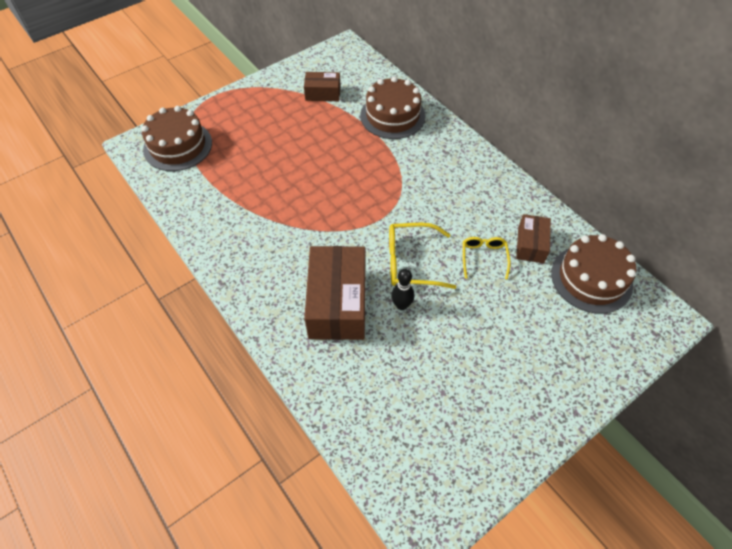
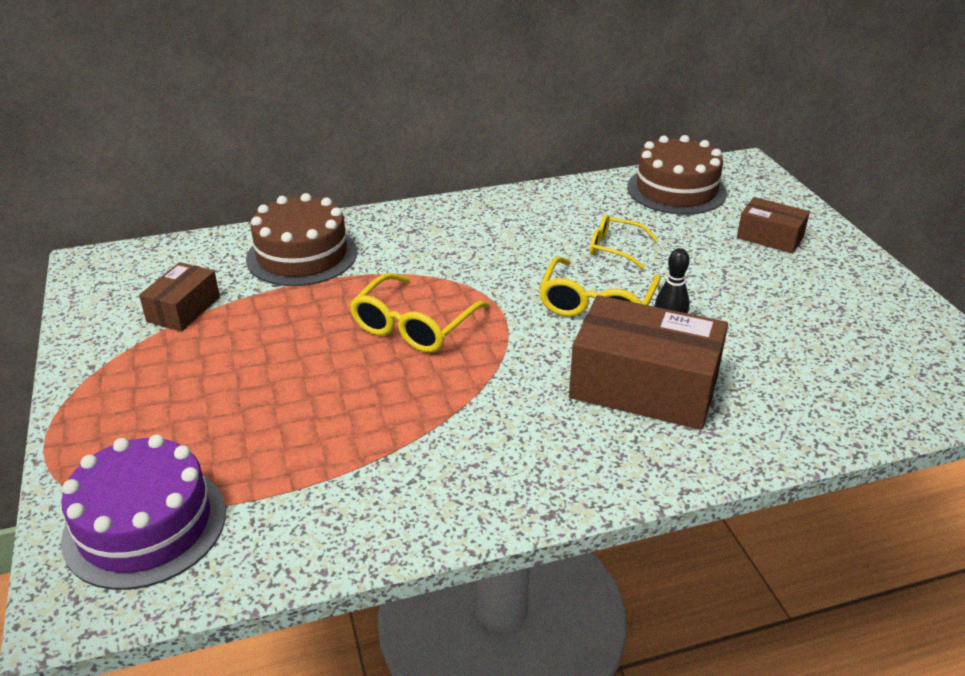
camera: 70 degrees left, 20 degrees down
brown cake [141,106,212,171] -> purple cake [61,434,226,590]
brown box [516,214,551,263] -> brown box moved to [737,197,810,253]
none -> yellow glasses [350,273,490,353]

